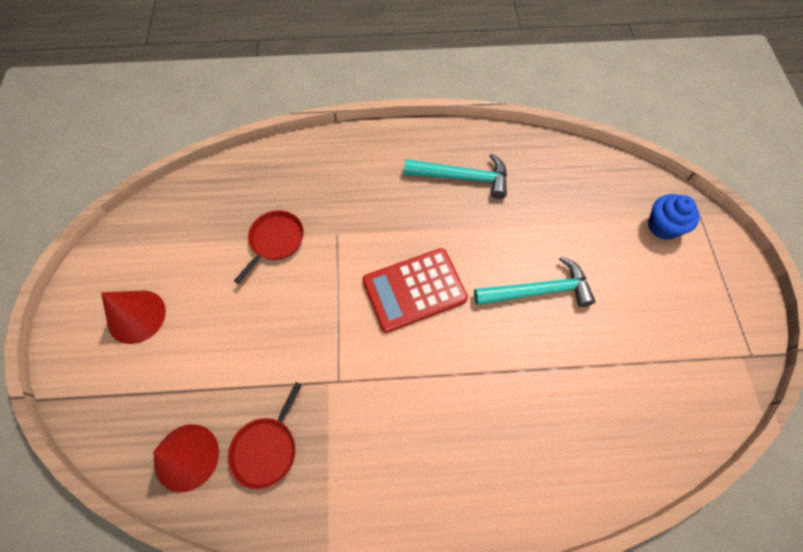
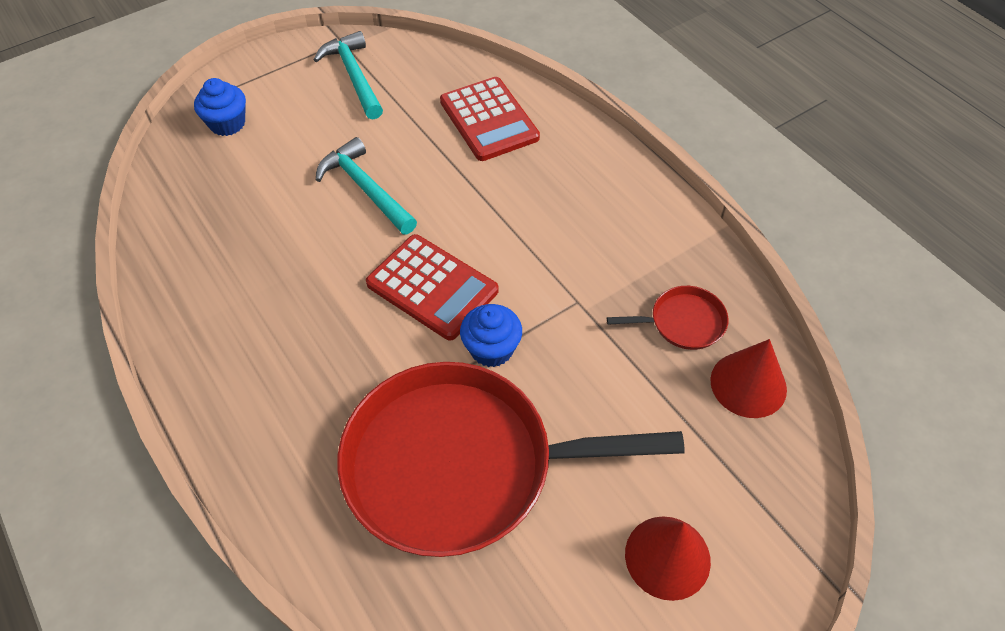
camera: 120 degrees left, 10 degrees down
red pan [234,210,304,284] -> red pan [337,362,685,557], size x2.49
turquoise hammer [404,153,507,199] -> turquoise hammer moved to [313,31,383,119]
none -> red calculator [440,77,540,161]
none -> blue cupcake [460,304,522,367]

